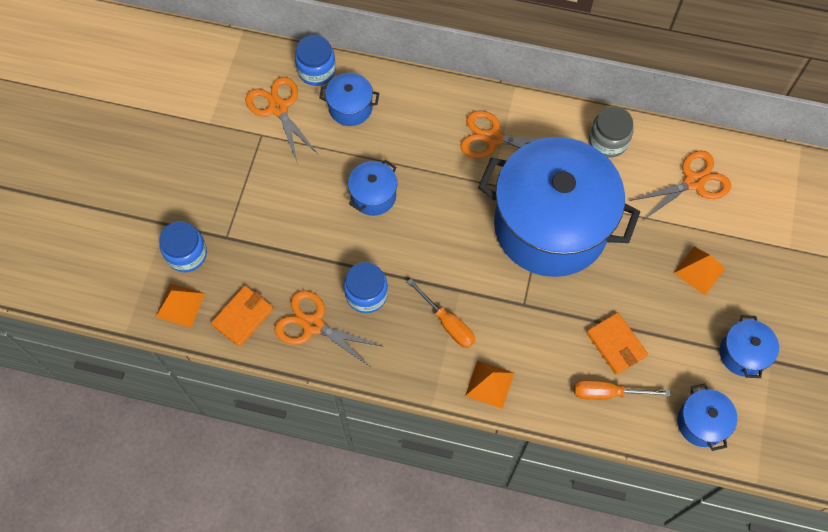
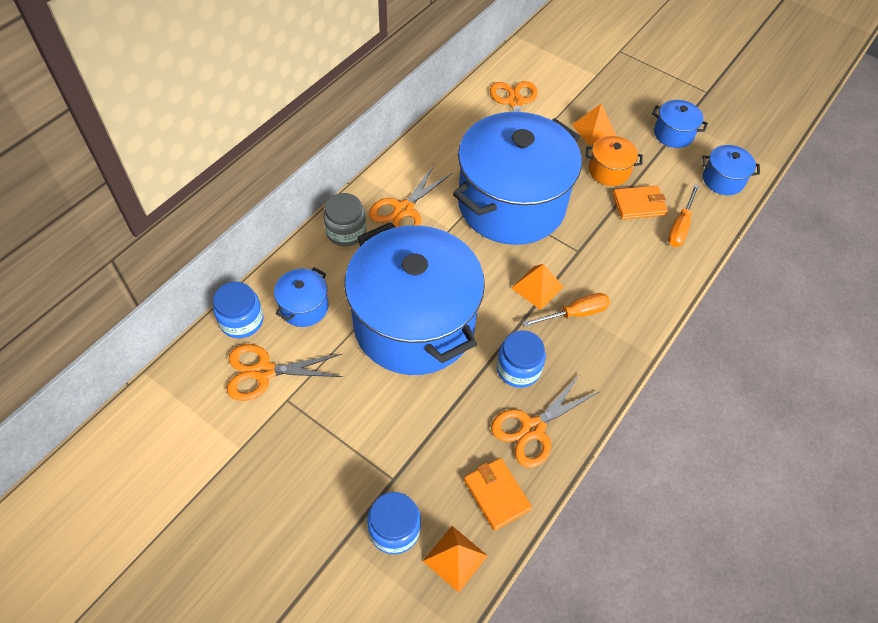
camera: 70 degrees left, 10 degrees down
blue pot [348,160,397,216] -> blue pot [345,222,485,375], size x2.48
orange pyramid [465,360,514,409] -> orange pyramid moved to [512,264,563,310]
grey jar [589,107,633,158] -> grey jar moved to [323,193,366,246]
none -> orange pot [586,136,643,186]

